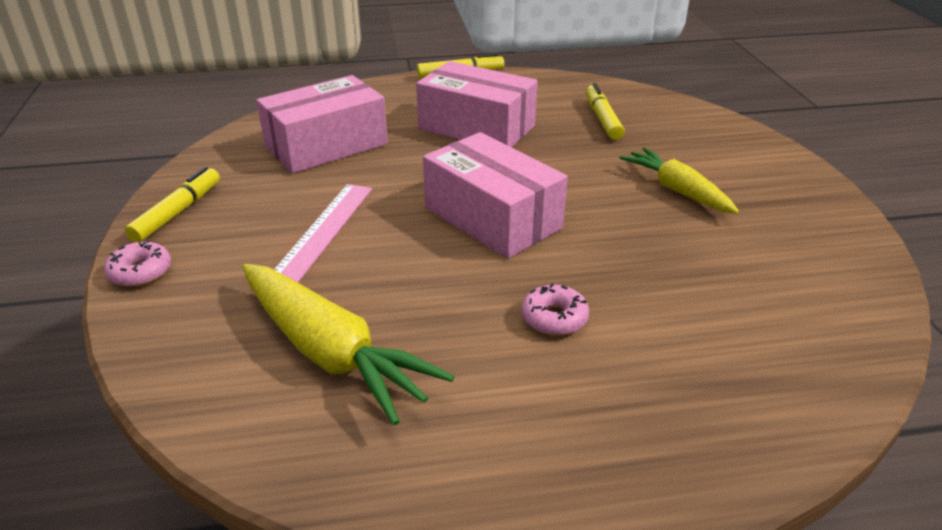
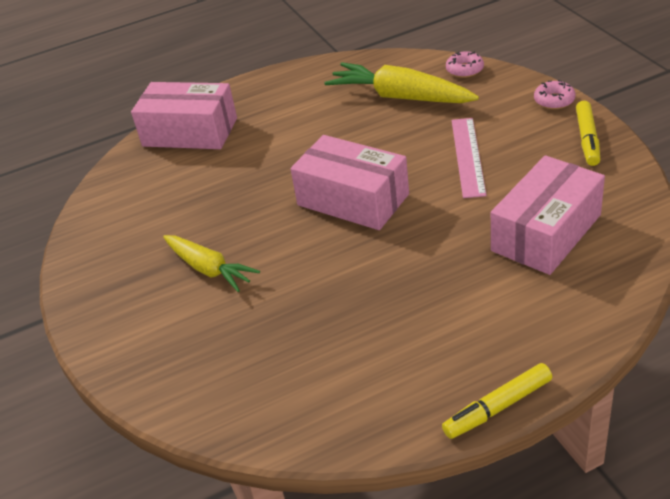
camera: 170 degrees right, 5 degrees up
pink box [416,61,538,148] -> pink box moved to [131,82,237,149]
pink donut [521,283,589,336] -> pink donut moved to [446,51,484,78]
yellow marker [586,83,625,140] -> none

